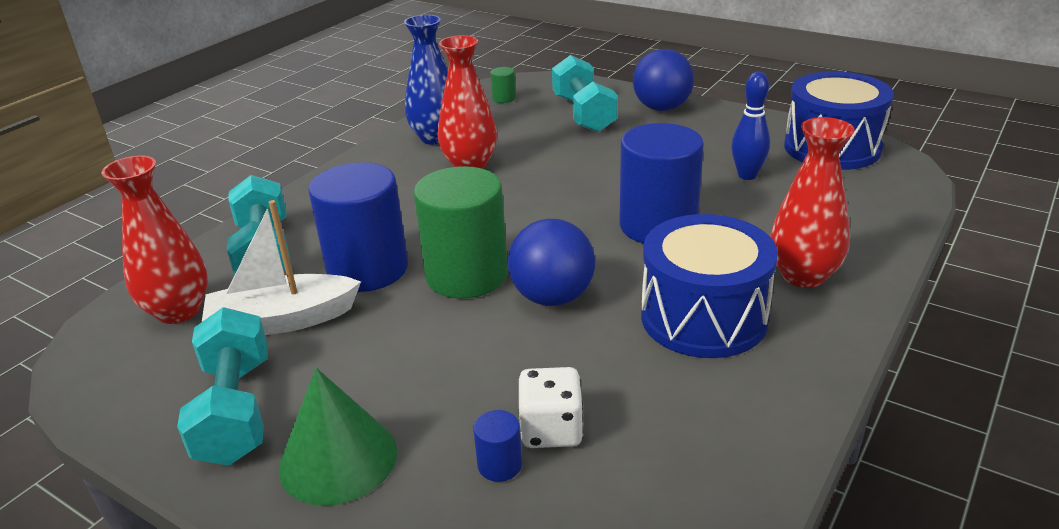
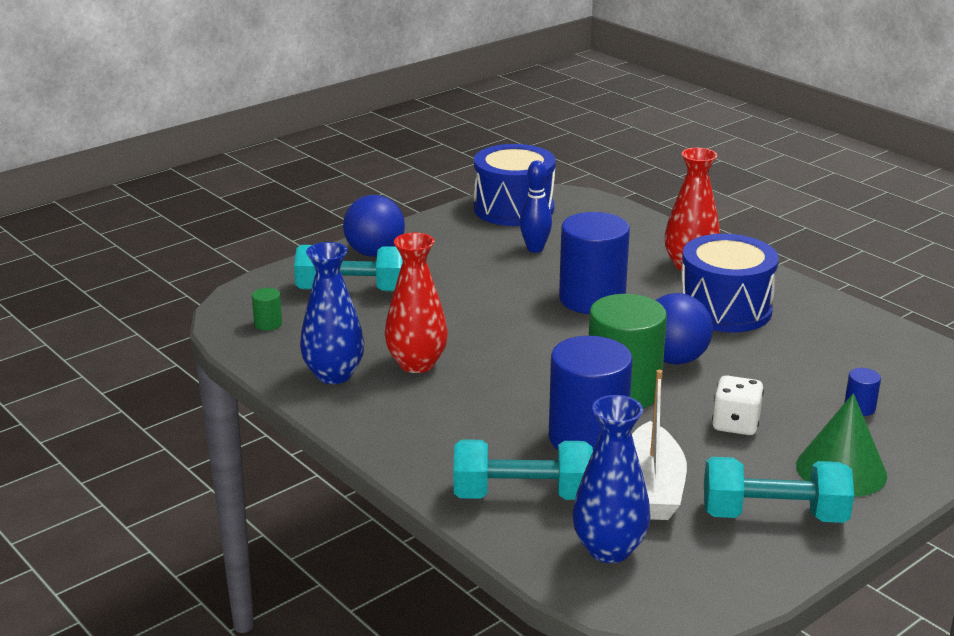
camera: 75 degrees left, 5 degrees down
red vase [101,156,208,324] -> blue vase [572,395,651,563]
white dice [519,367,584,448] -> white dice moved to [712,375,764,435]

